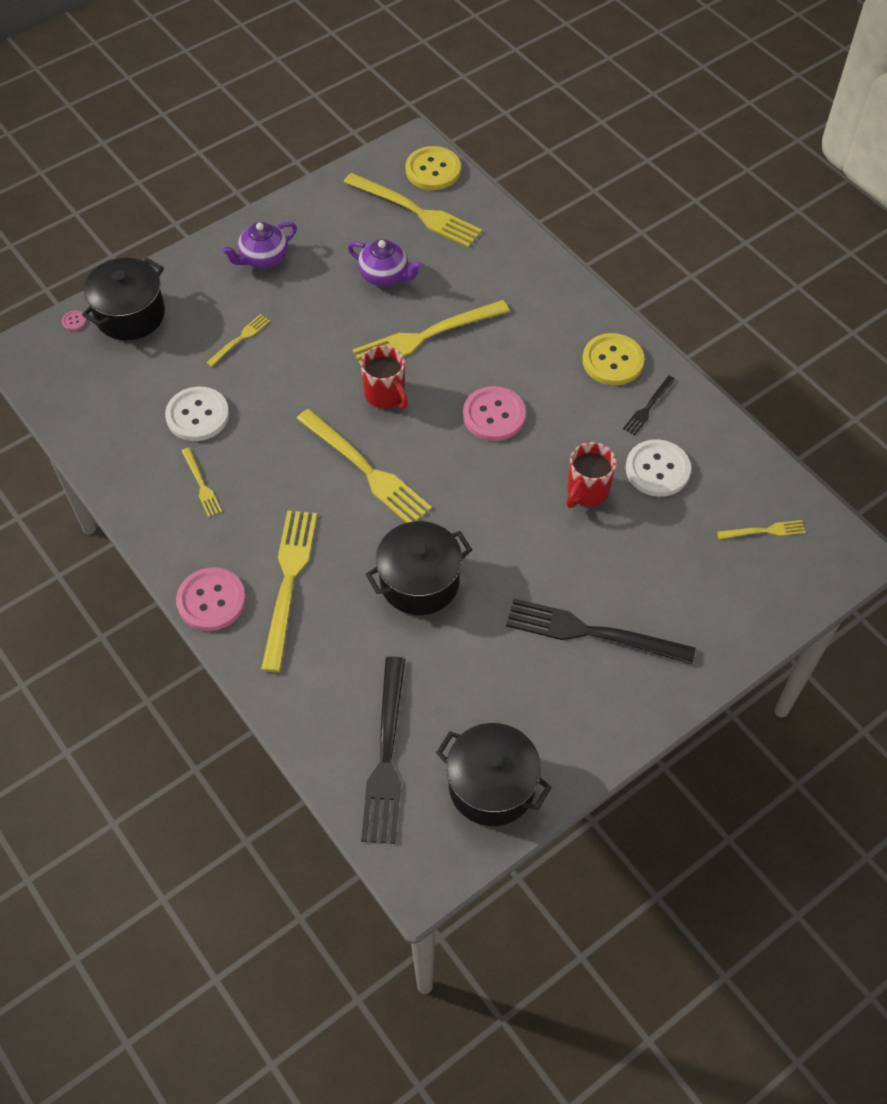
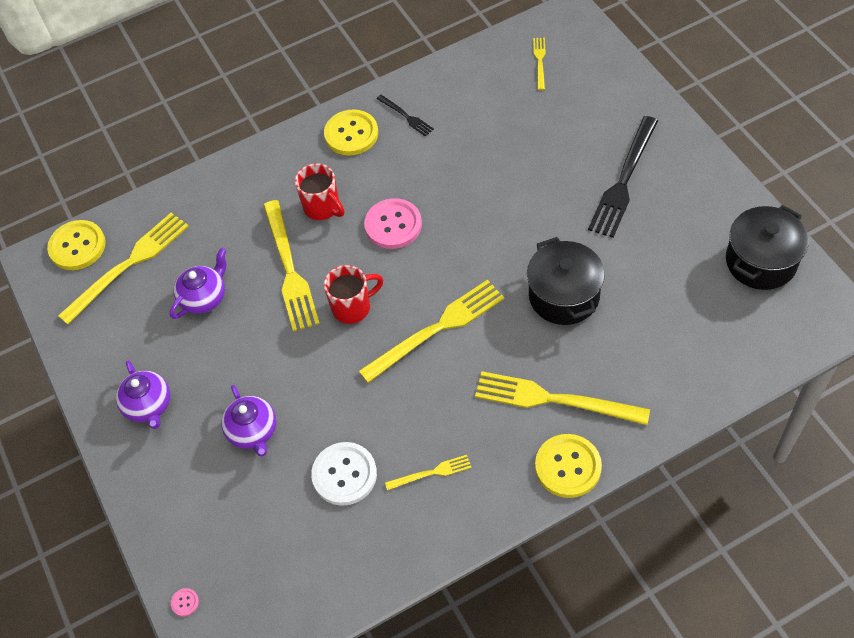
camera: 75 degrees left, 0 degrees up
black pot [82,258,165,340] -> none
pink button [176,567,246,631] -> yellow button [535,434,602,498]
yellow fork [206,314,270,367] -> purple teapot [221,385,276,456]
black fork [361,656,405,844] -> none
red mug [566,442,616,508] -> red mug moved to [295,163,345,220]
white button [626,439,691,497] -> none

